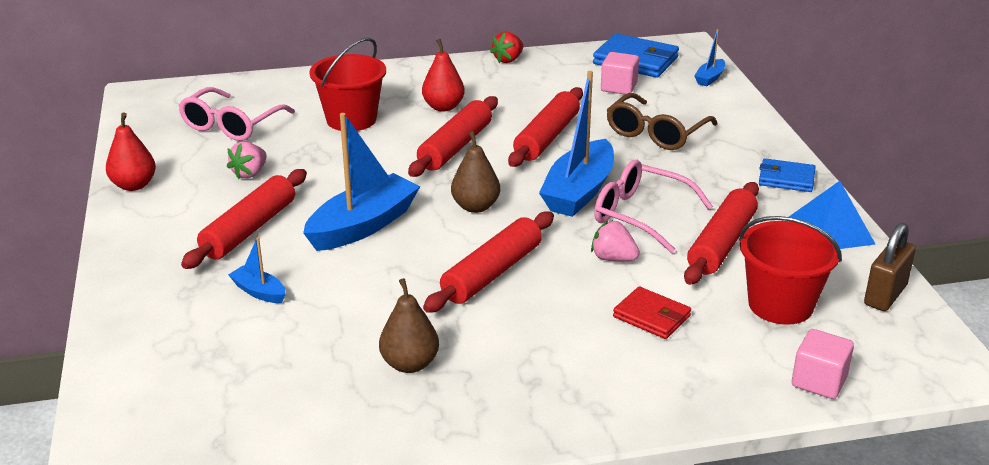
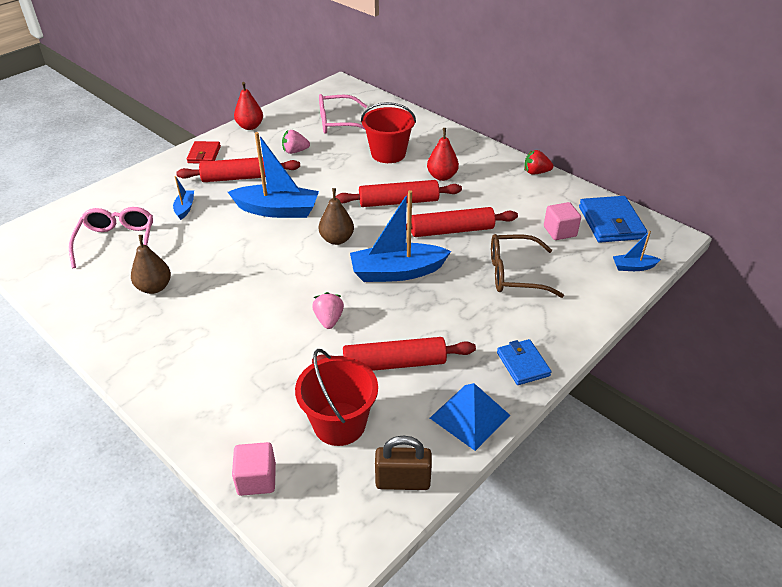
camera: 55 degrees right, 10 degrees up
red rolling pin [423,211,554,313] -> none
pink glasses [594,160,713,253] -> pink glasses moved to [69,207,153,268]
red wallet [613,287,691,339] -> red wallet moved to [187,141,221,163]

